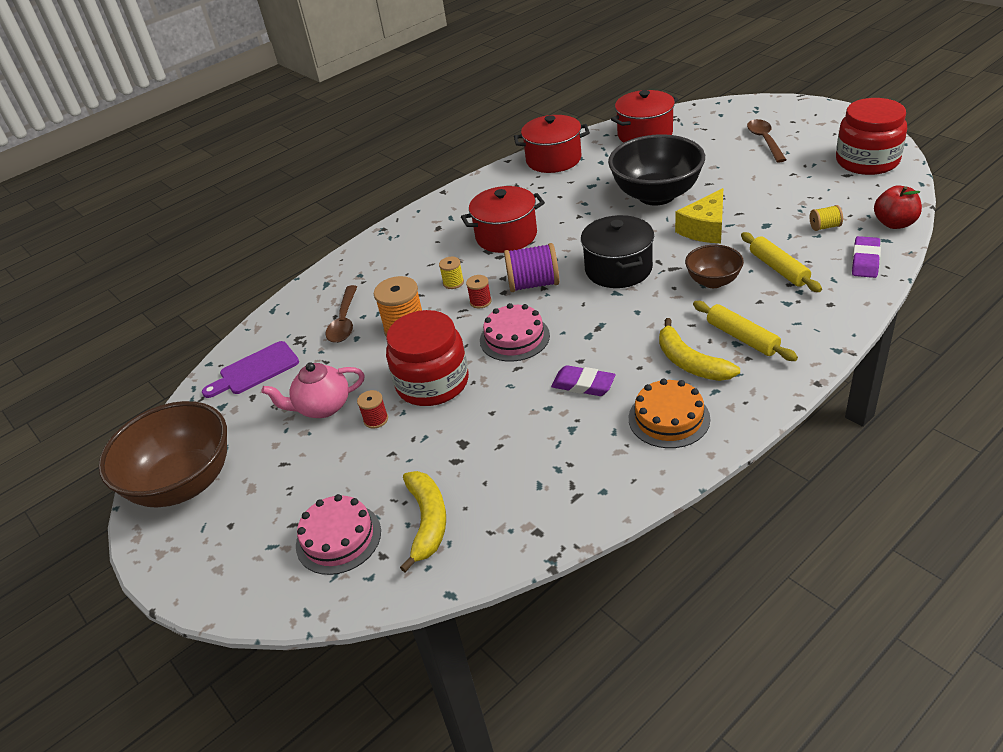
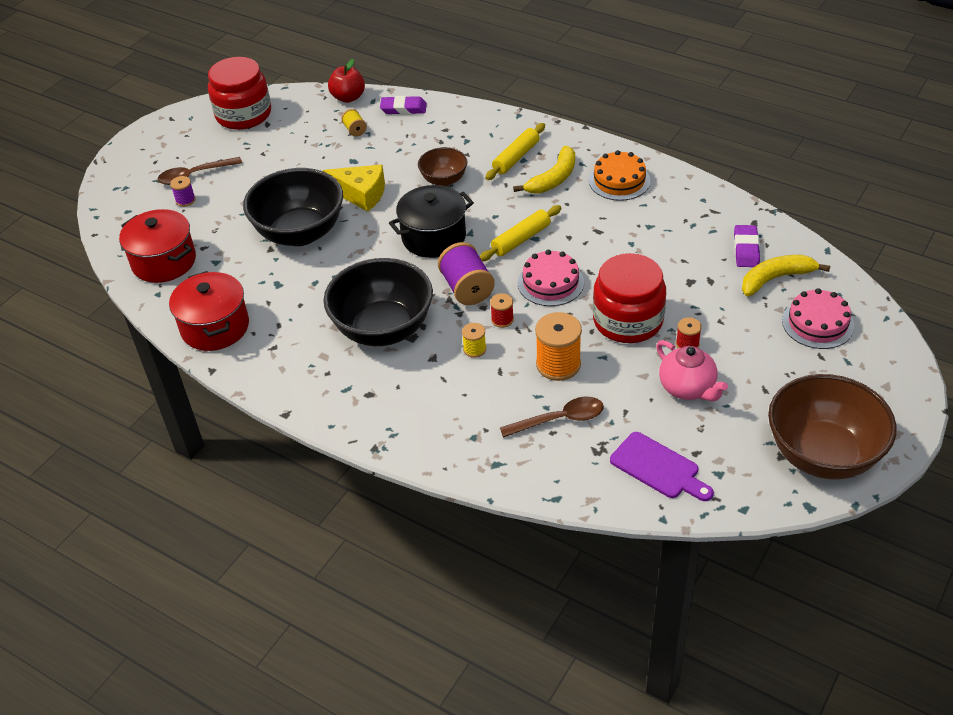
camera: 110 degrees left, 5 degrees up
red pot [461,186,545,253] -> black bowl [323,258,433,346]
purple eraser [551,365,616,396] -> purple eraser moved to [734,225,760,267]
yellow rolling pin [741,232,822,292] -> yellow rolling pin moved to [480,205,561,261]
none -> purple spool [170,176,196,207]

